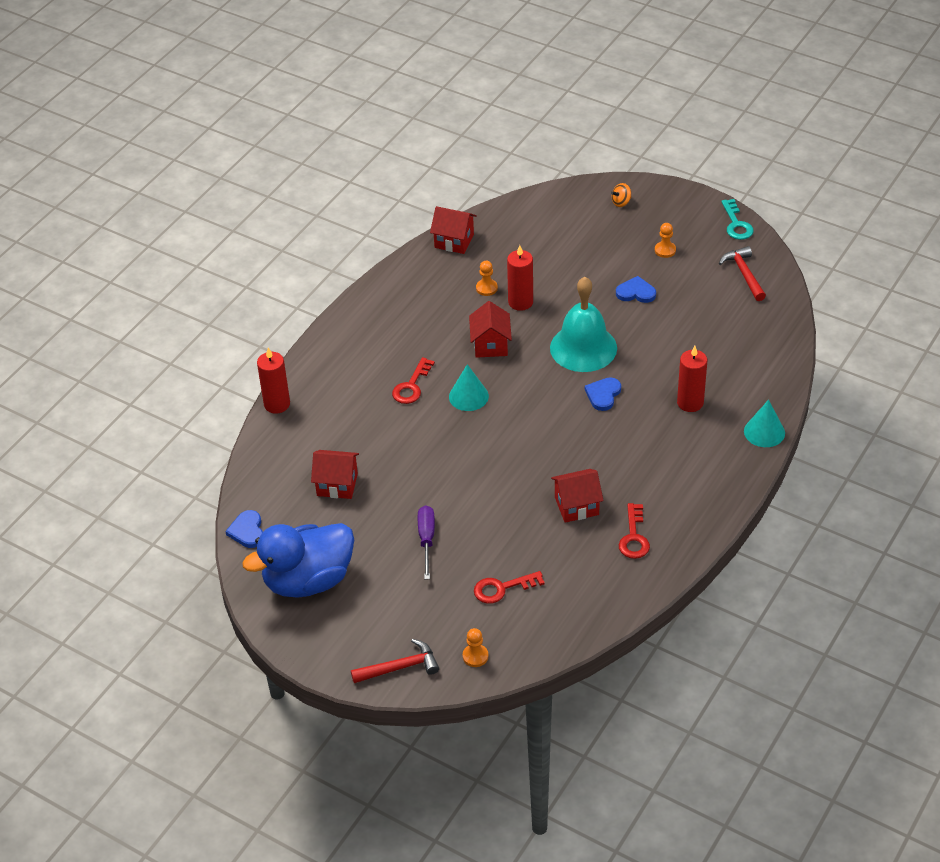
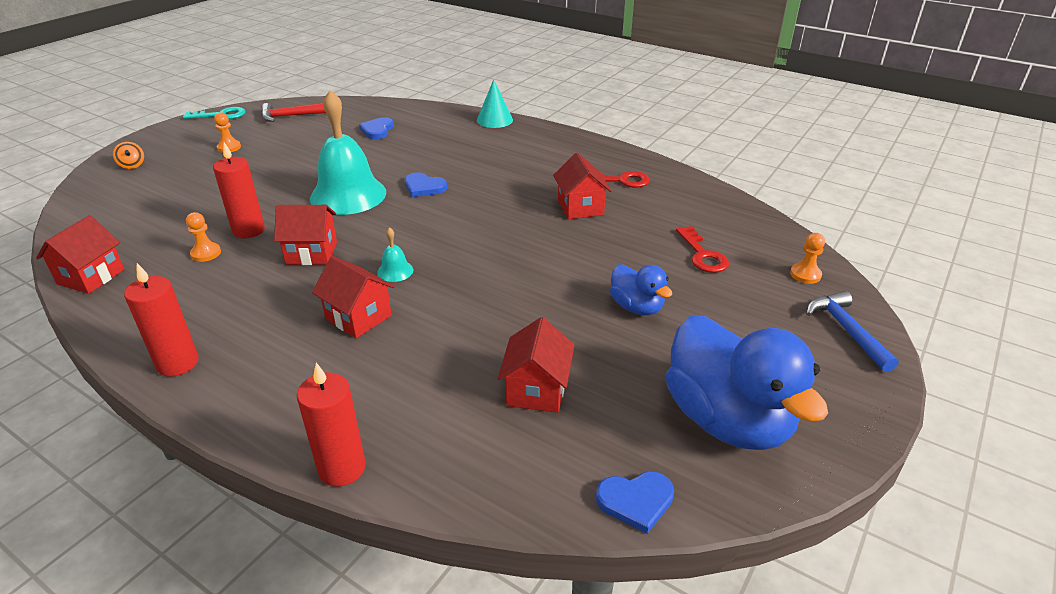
camera: 90 degrees left, 10 degrees down
red hammer [351,639,439,683] -> blue hammer [806,291,899,372]
red key [392,357,435,404] -> red house [312,256,395,338]
purple screwdriver [418,505,435,580] -> blue duck [610,264,672,315]
turquoise cone [449,364,489,411] -> turquoise bell [377,227,413,282]
blue heart [616,276,656,303] -> blue heart moved to [359,117,394,139]
red candle [677,346,707,412] -> red candle moved to [124,263,199,377]

